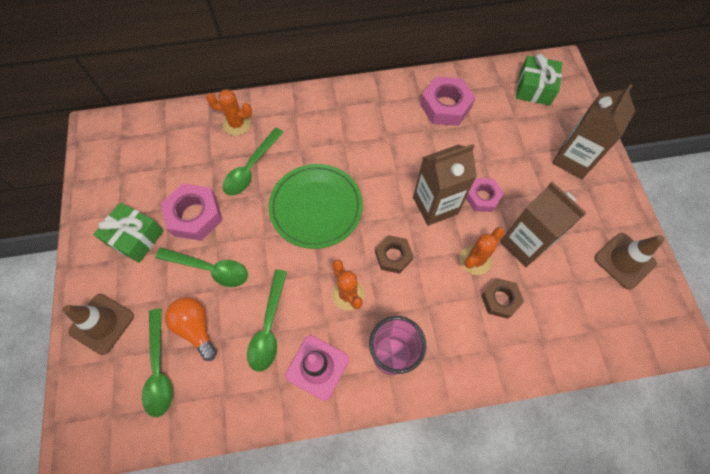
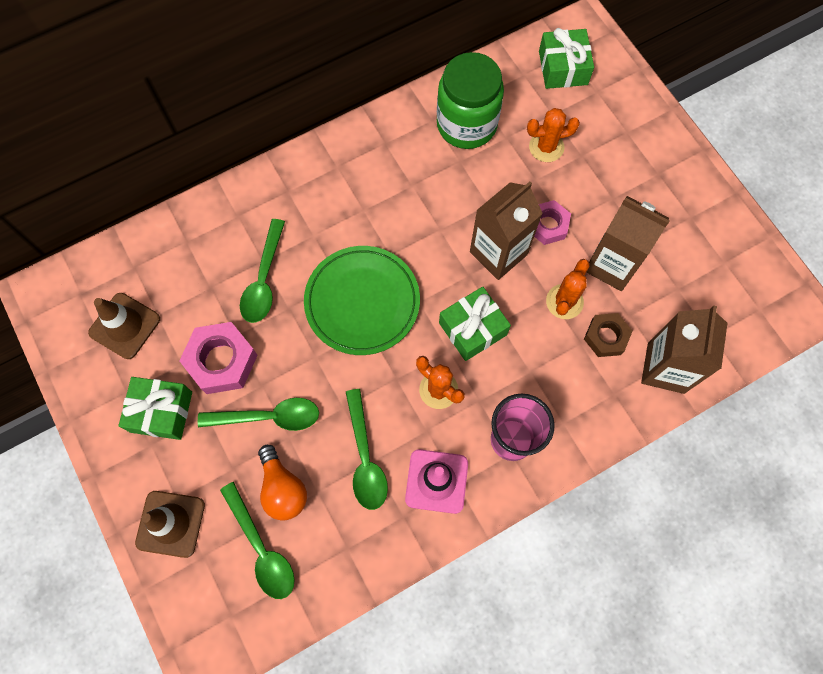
camera: 20 degrees left, 5 degrees up
orange light bulb [165,297,217,361] -> orange light bulb turned 150 degrees counterclockwise [258,445,307,521]
orange cactus [206,89,252,136] -> orange cactus moved to [527,108,580,162]
brown nut [375,235,413,274] -> green gift [439,287,511,361]
pink nut [420,77,475,126] -> green jar [437,52,504,149]
brown carton [552,84,635,179] -> brown carton moved to [641,306,727,394]
brown traffic cone [594,233,664,290] -> brown traffic cone moved to [88,293,160,359]

